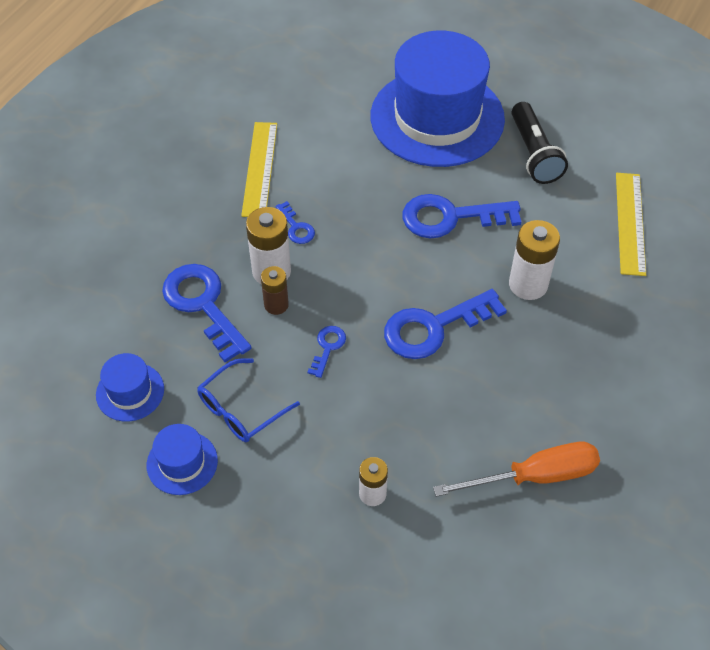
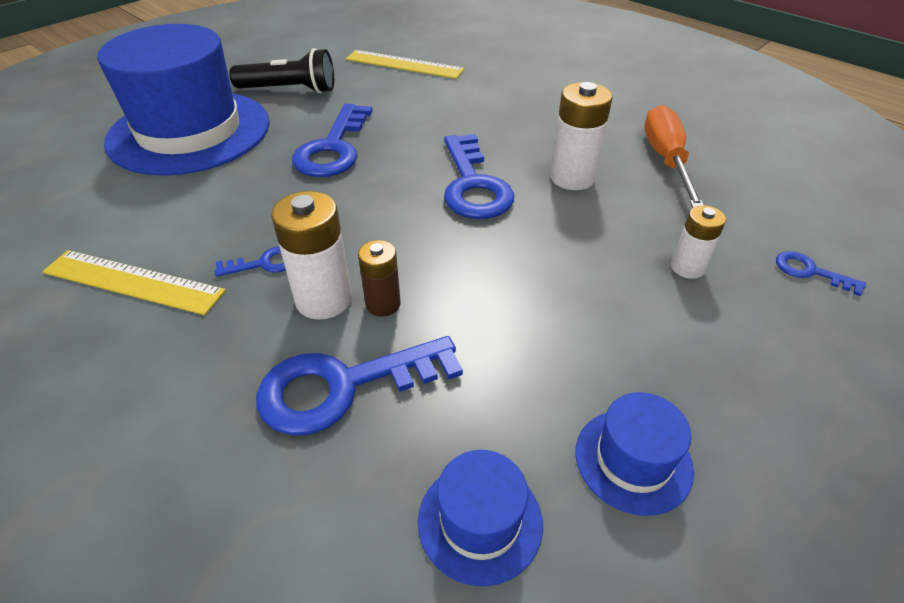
camera: 75 degrees left, 10 degrees down
blue glasses [197,358,300,442] -> none
blue key [307,326,346,378] -> blue key moved to [776,251,866,296]
white battery [509,220,560,300] -> white battery moved to [550,82,612,190]

